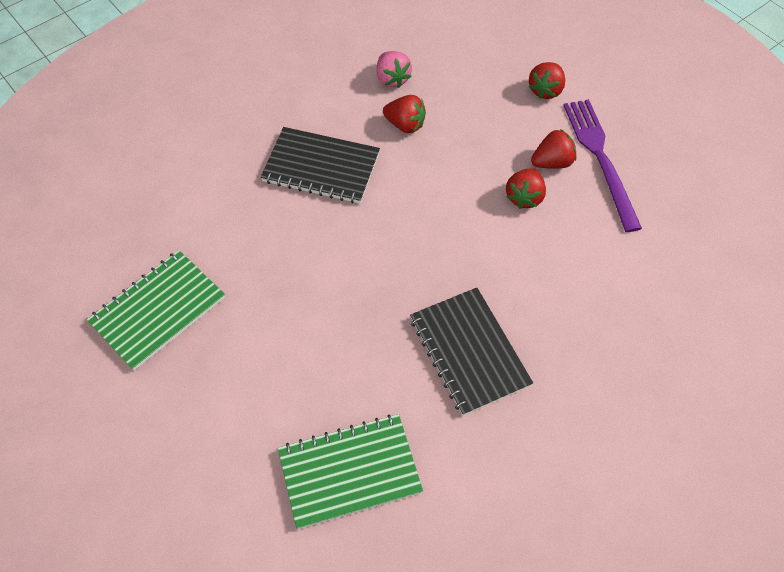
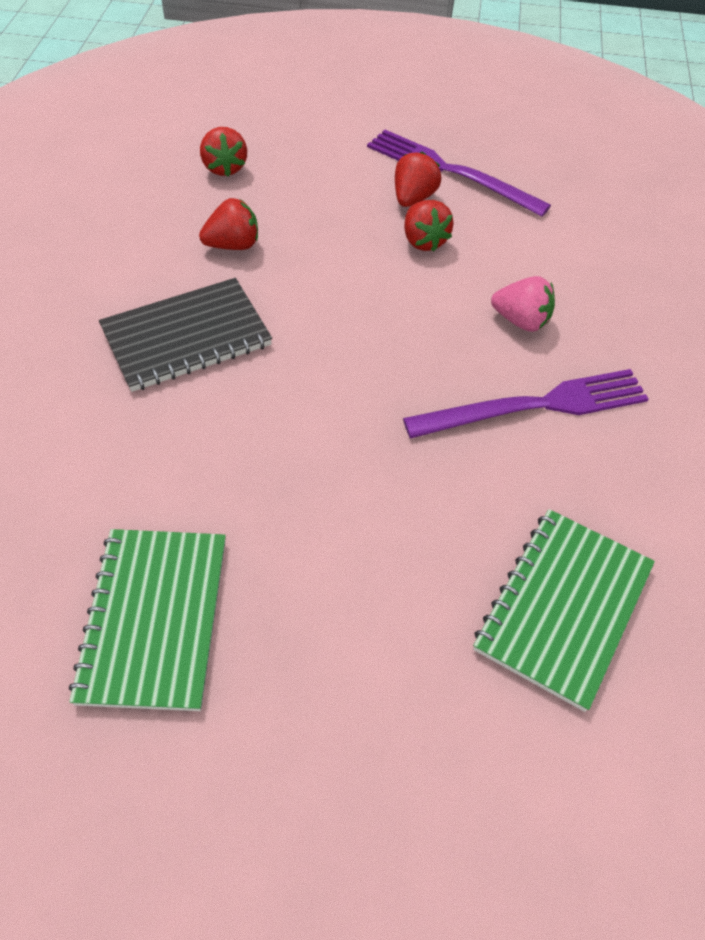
camera: 45 degrees left, 5 degrees down
pink strawberry [377,51,412,88] -> pink strawberry moved to [491,276,555,332]
black notebook [410,288,533,416] -> purple fork [403,369,648,438]
red strawberry [529,62,565,99] -> red strawberry moved to [200,127,247,176]

